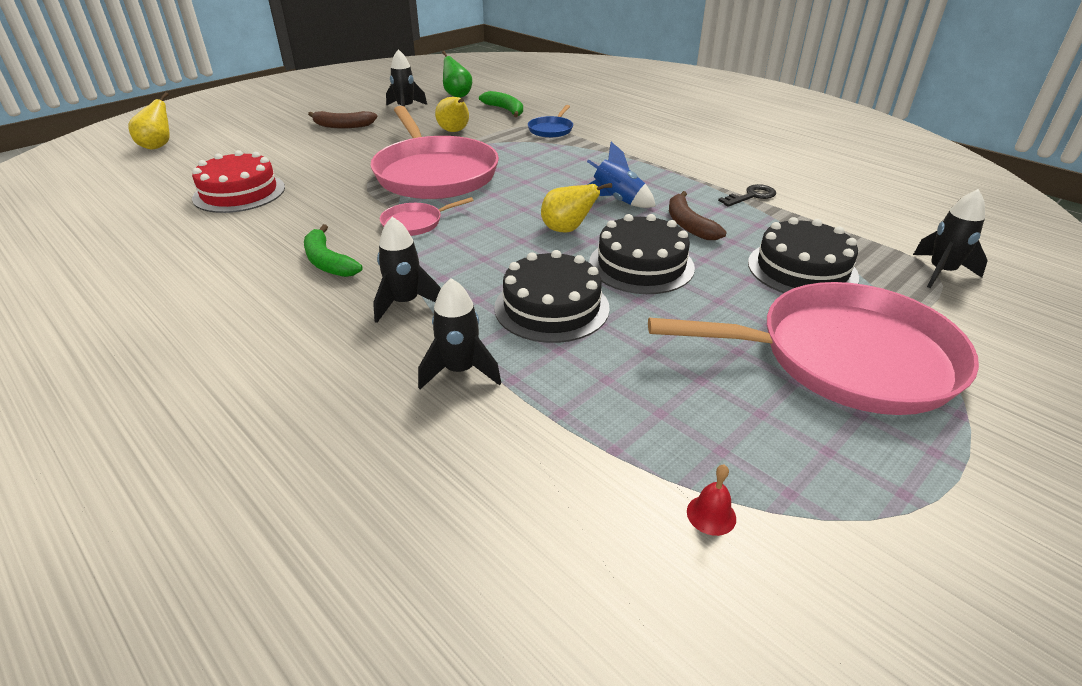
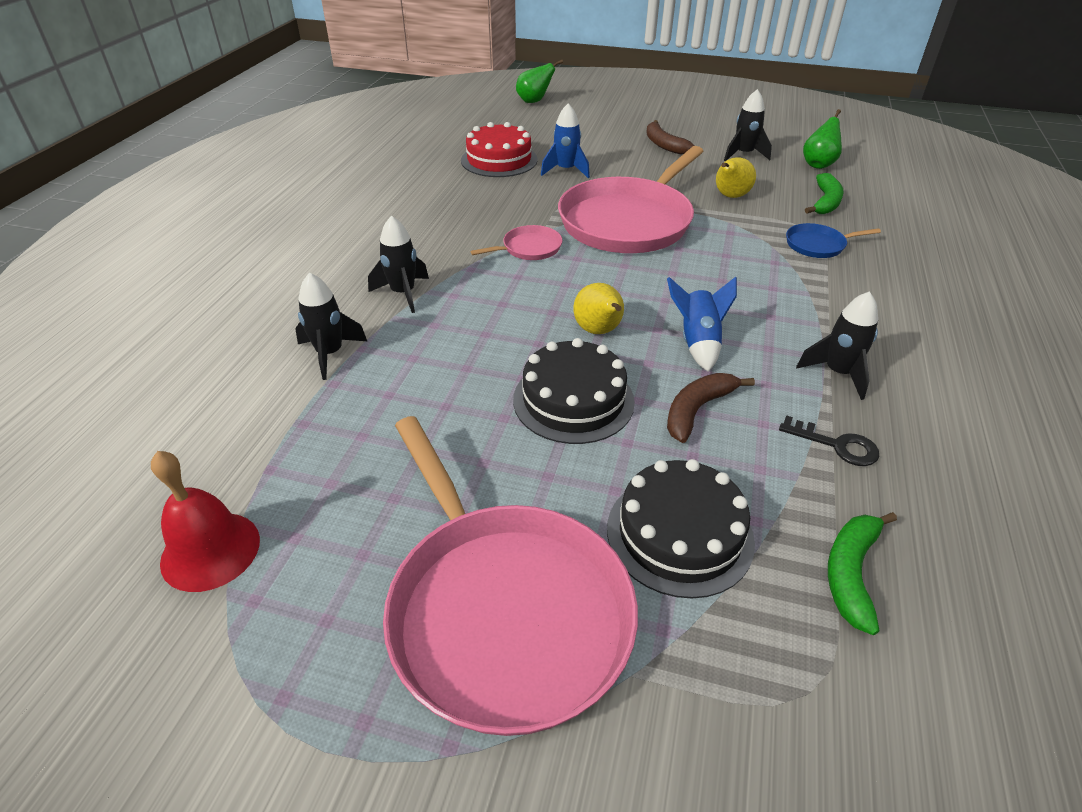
camera: 60 degrees right, 5 degrees up
yellow pear [128,92,170,150] -> green pear [516,60,563,103]
green banana [304,224,363,277] -> green banana moved to [828,512,897,635]
pink pan [380,197,474,236] -> pink pan turned 120 degrees clockwise [470,225,563,260]
black cake [494,250,610,343] -> none
red bell [687,465,736,536] -> red bell [151,451,260,592], size x2.14
black rocket [913,189,988,288] -> black rocket moved to [796,291,878,400]
none -> blue rocket [541,103,590,179]

